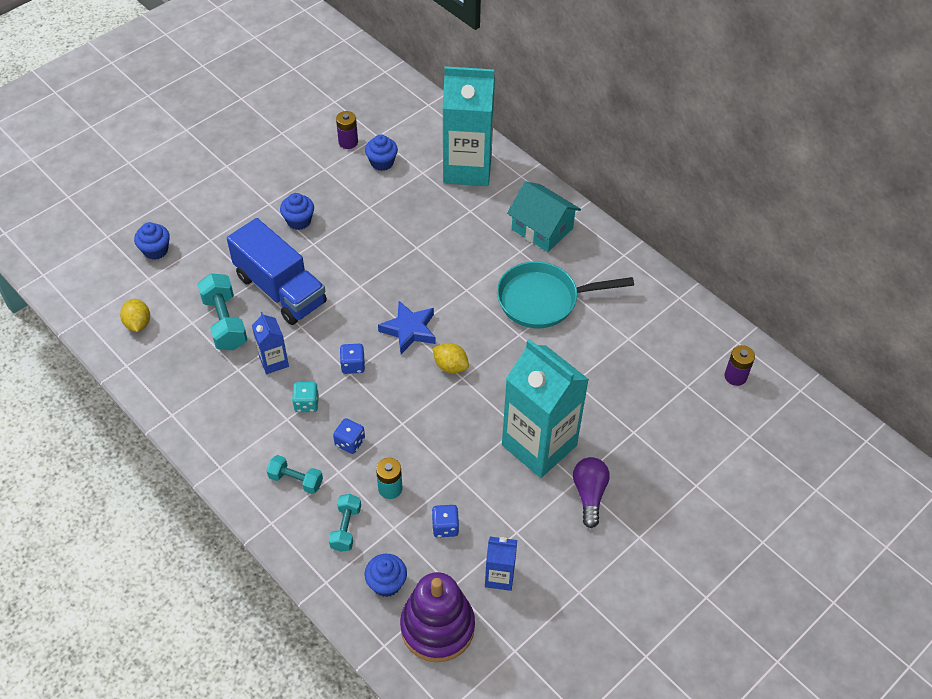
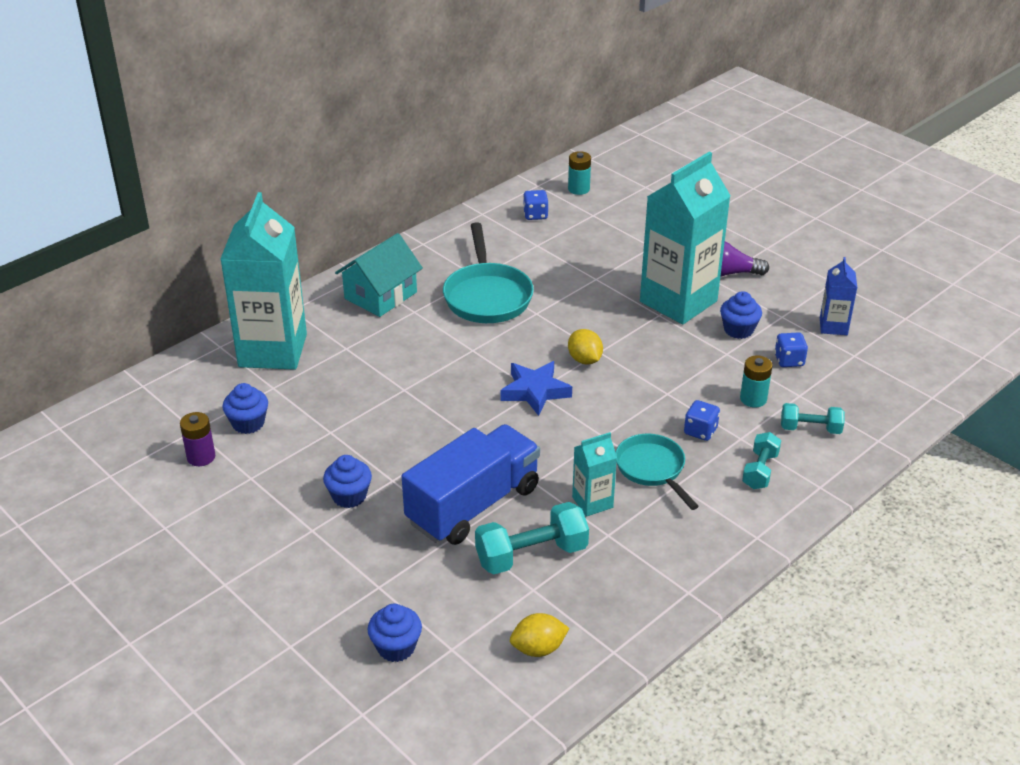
camera: 90 degrees left, 15 degrees down
blue carton [252,312,289,374] -> turquoise carton [572,432,617,517]
turquoise dice [292,382,319,412] -> turquoise pan [616,434,699,510]
blue dice [340,344,365,374] -> blue dice moved to [523,190,549,220]
blue cupcake [364,554,407,597] -> blue cupcake moved to [720,291,762,339]
purple stacking toy [400,572,475,662] -> none
yellow lemon [433,343,469,373] -> yellow lemon turned 60 degrees counterclockwise [568,329,603,365]
purple battery [724,345,755,386] -> turquoise battery [568,151,591,195]

